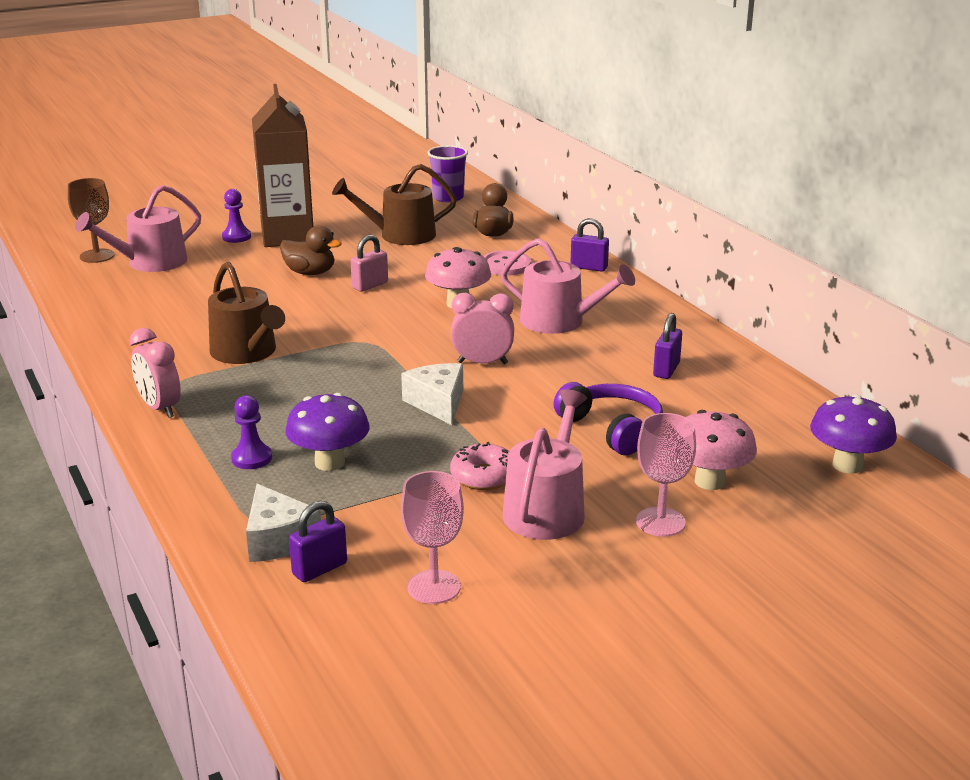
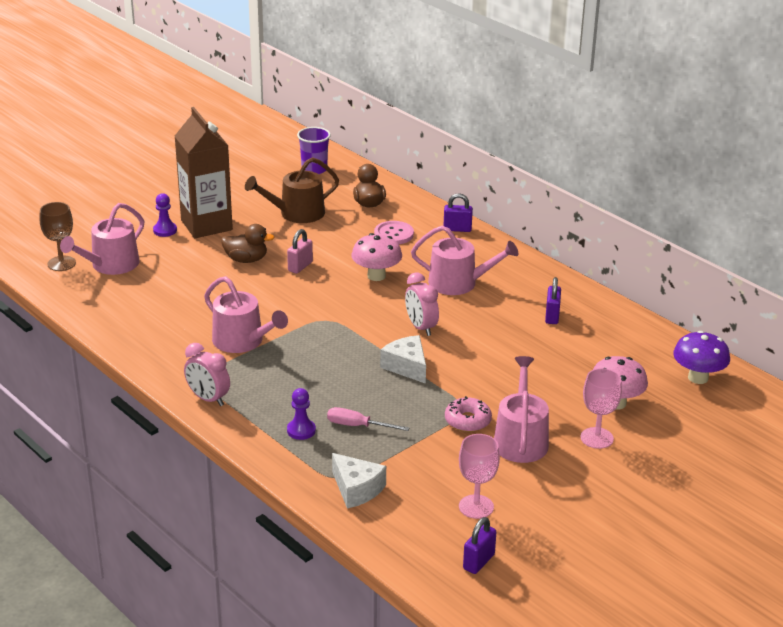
camera: 15 degrees left, 5 degrees up
brown watering can [208,262,285,364] -> pink watering can [204,276,288,353]
purple mushroom [285,393,370,471] -> pink screwdriver [327,407,409,431]
purple padlock [289,501,347,582] -> purple padlock moved to [463,517,496,574]
pink clock [451,293,514,364] -> pink clock turned 105 degrees counterclockwise [405,273,439,336]
purple headphones [554,382,663,455] -> none

